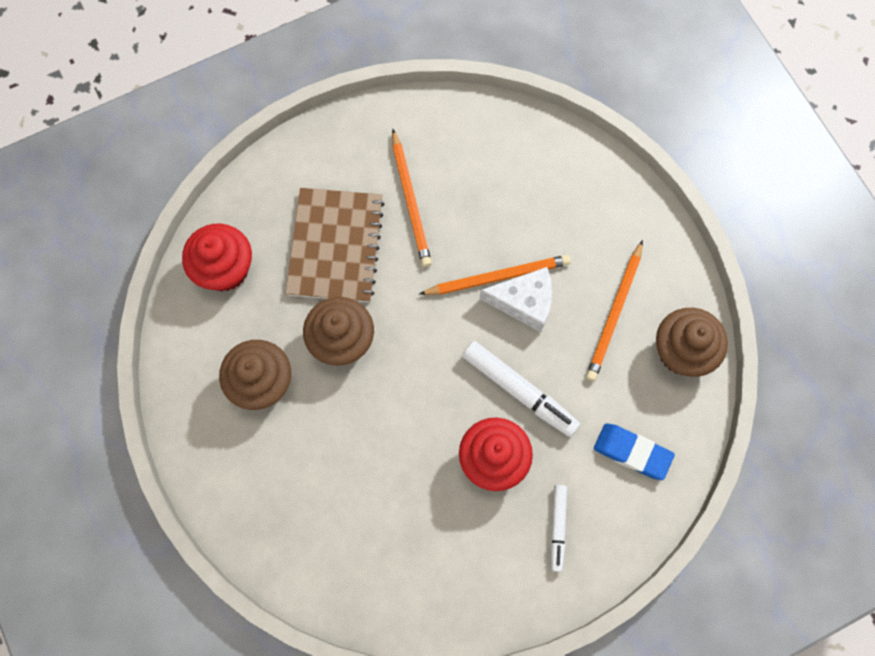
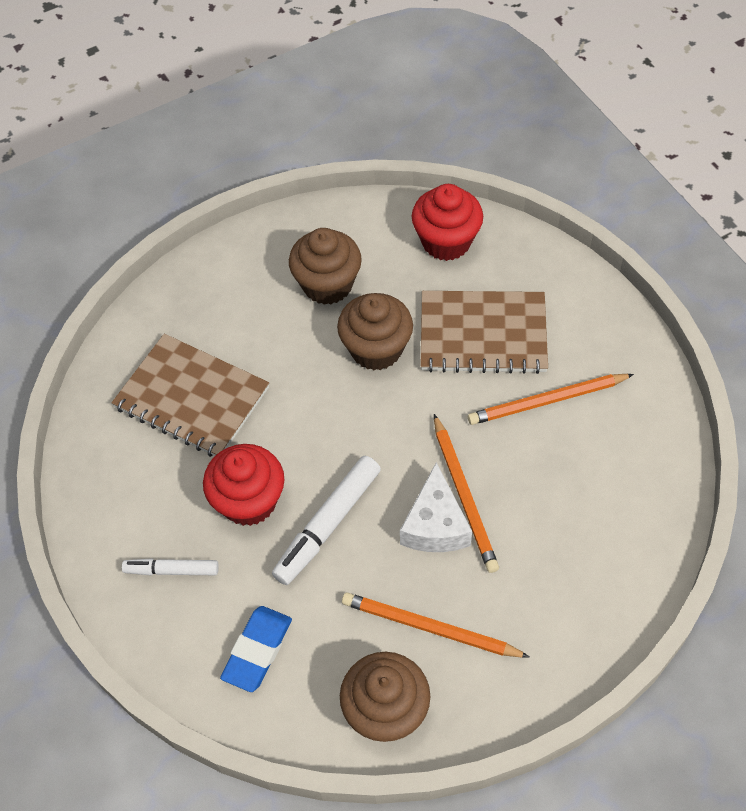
camera: 90 degrees right, 15 degrees down
none -> brown notebook [111,334,269,457]

